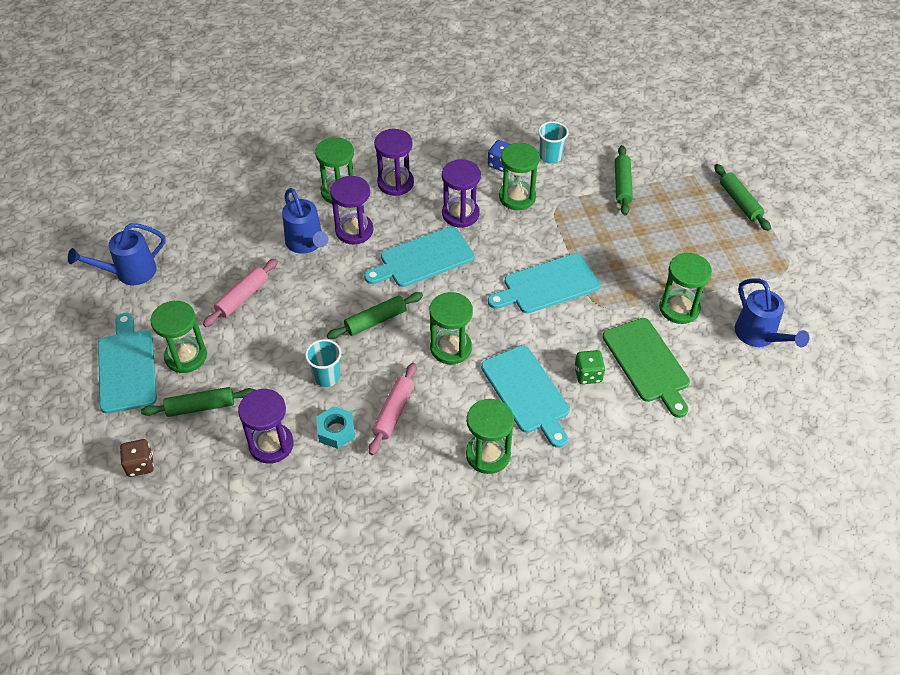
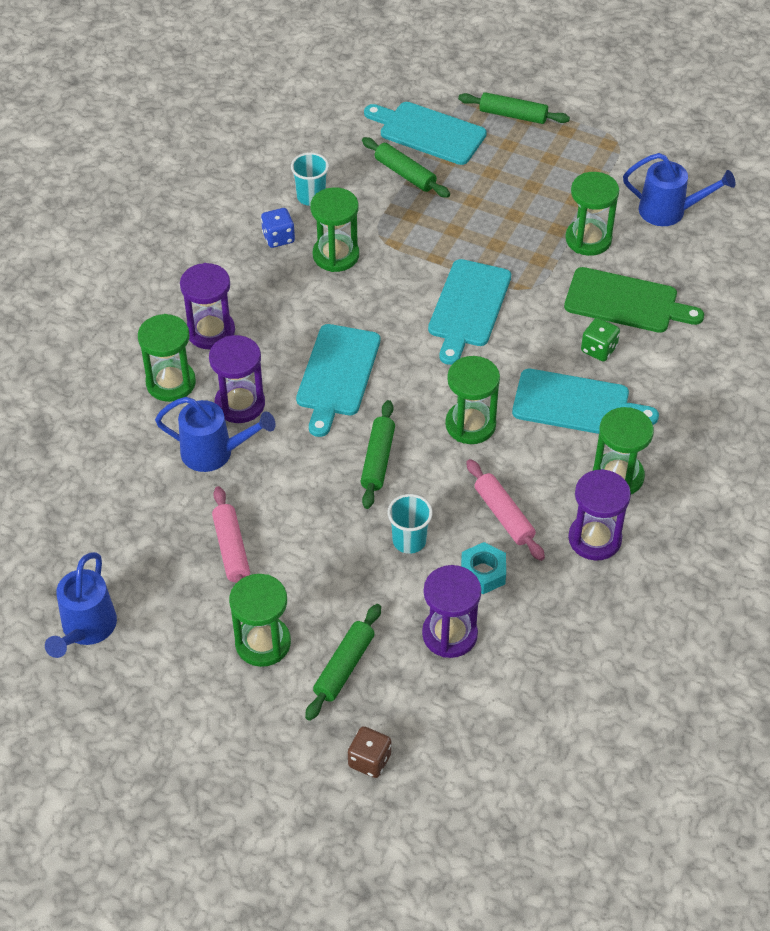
camera: 50 degrees left, 0 degrees up
turquoise cutting board [98,313,157,413] -> turquoise cutting board moved to [364,102,487,165]
purple hourglass [442,159,481,228] -> purple hourglass moved to [568,469,631,561]

